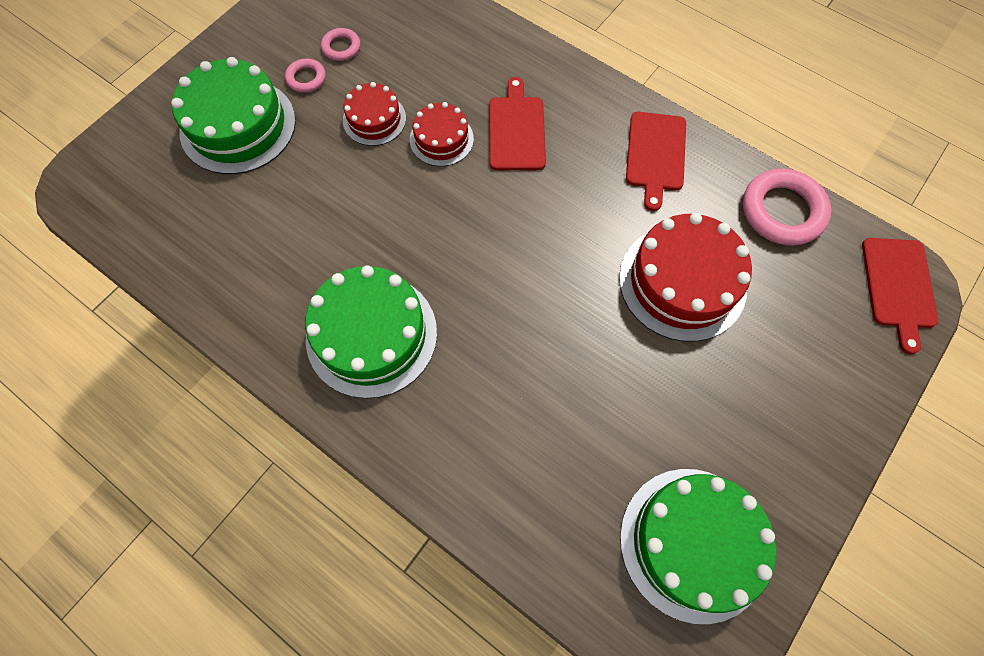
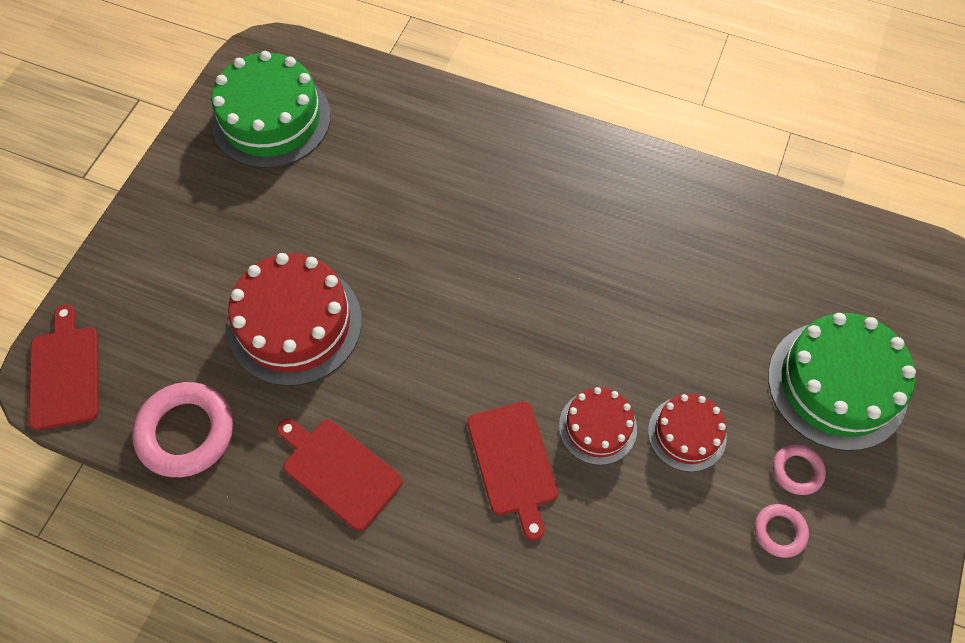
camera: 165 degrees right, 5 degrees down
green cake [305,265,437,399] -> none
red cutting board [626,112,686,211] -> red cutting board turned 45 degrees counterclockwise [277,419,403,531]

